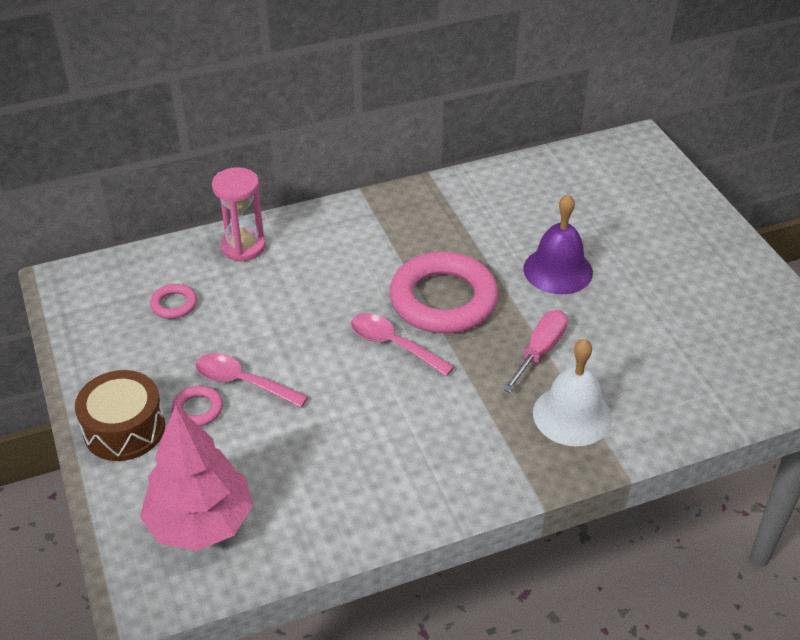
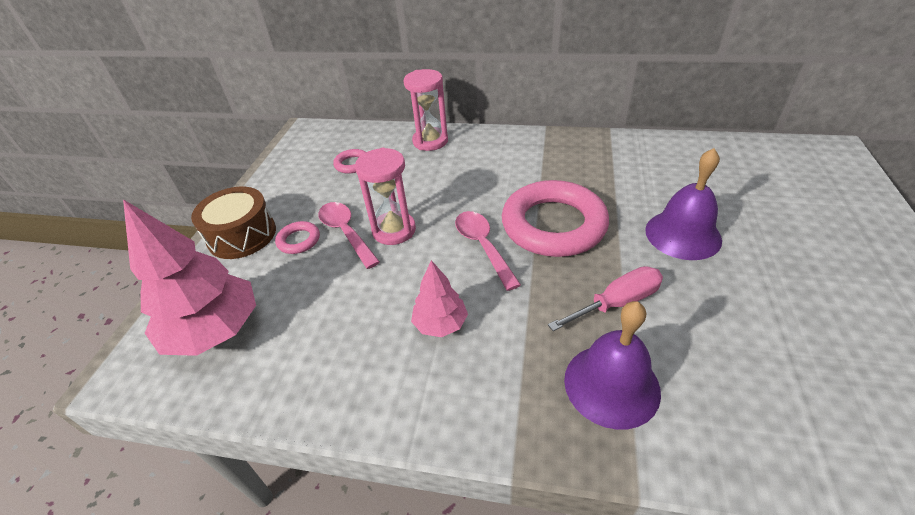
camera: 35 degrees right, 0 degrees up
white bell [533,339,612,446] -> purple bell [564,301,661,430]
none -> pink hourglass [355,148,416,245]
none -> pink tree [411,260,468,337]

